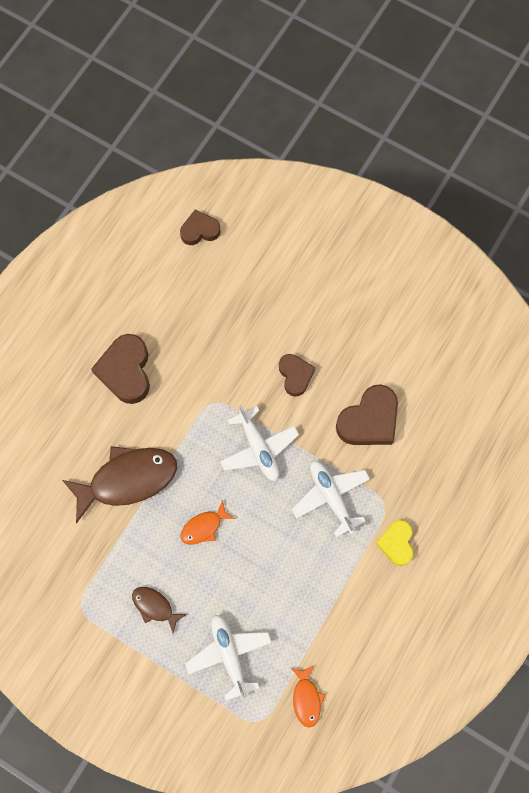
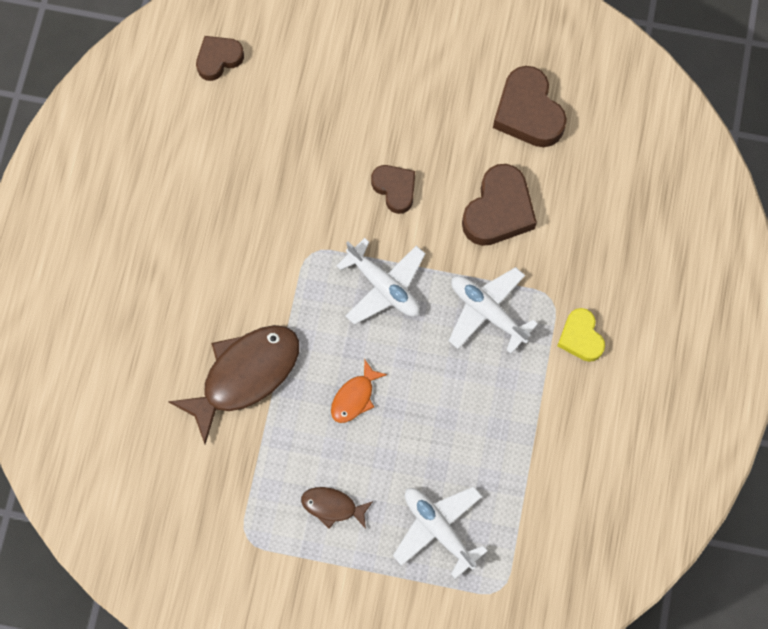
camera: 20 degrees left, 0 degrees up
brown heart [91,334,150,404] -> brown heart moved to [493,66,567,147]
orange fish [291,665,326,728] -> none

